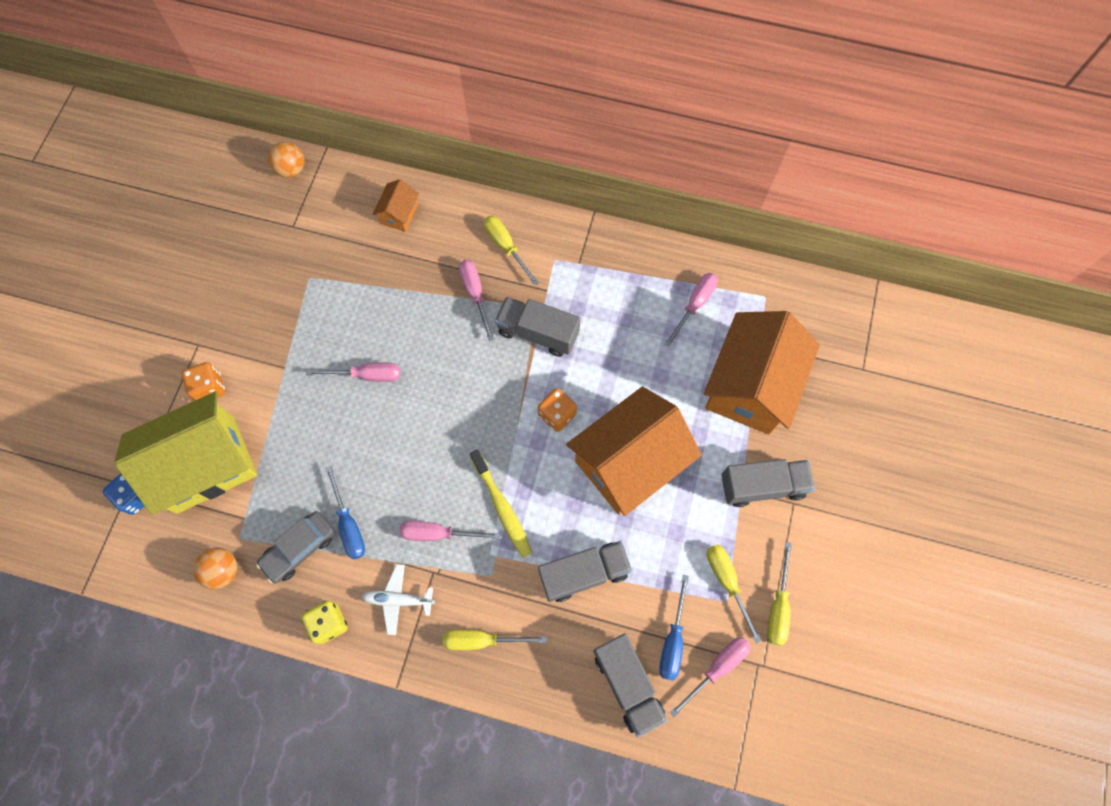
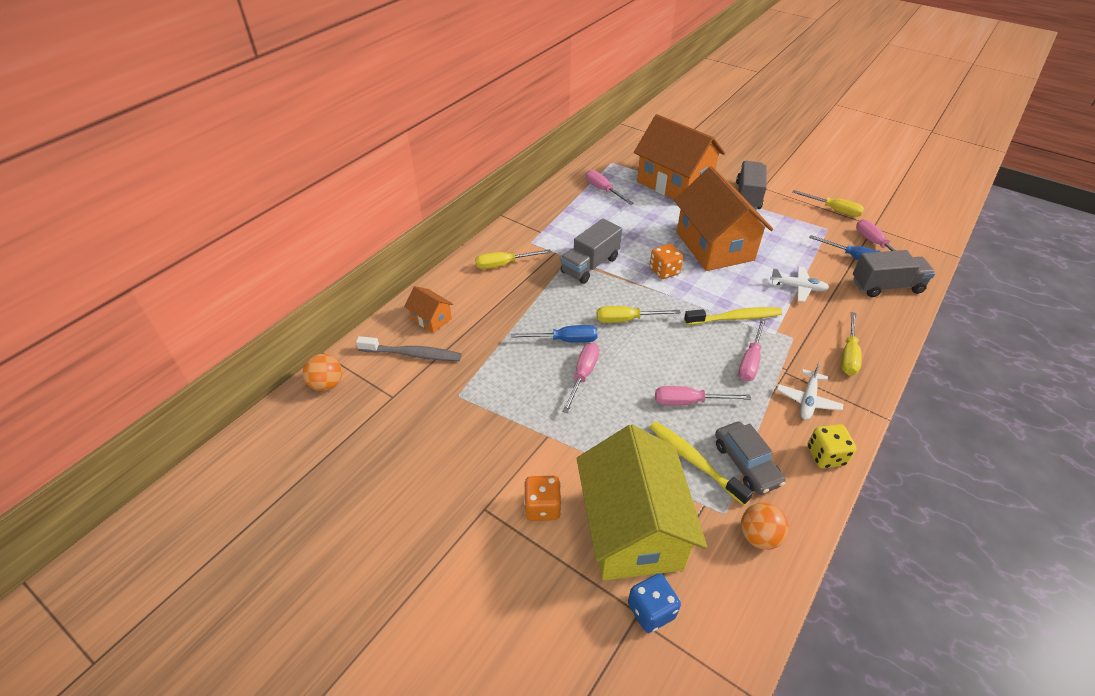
camera: 70 degrees left, 25 degrees down
blue screwdriver [325,466,365,560] -> blue screwdriver moved to [511,325,598,343]
pink screwdriver [459,260,494,341] -> pink screwdriver moved to [655,386,751,406]
grey truck [538,541,632,602] -> white plane [770,266,829,302]
yellow screwdriver [707,544,762,644] -> yellow screwdriver moved to [597,306,681,323]
none -> grey toothbrush [356,336,461,361]
none -> yellow toothbrush [649,421,753,505]

